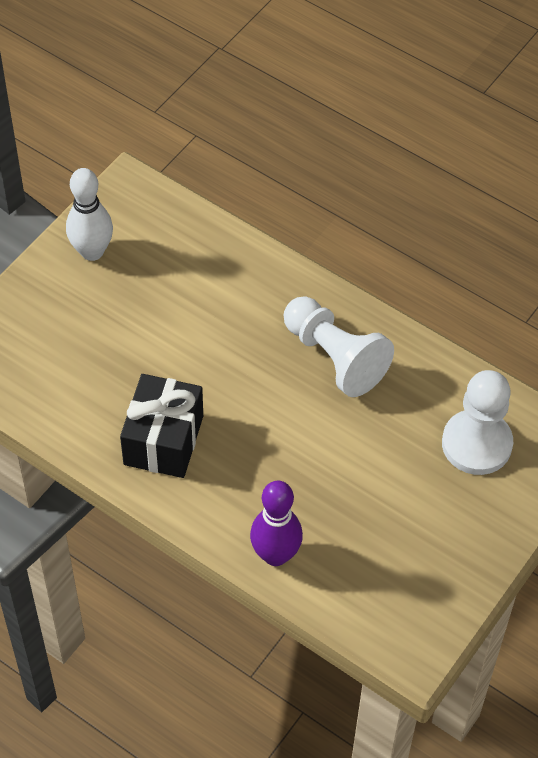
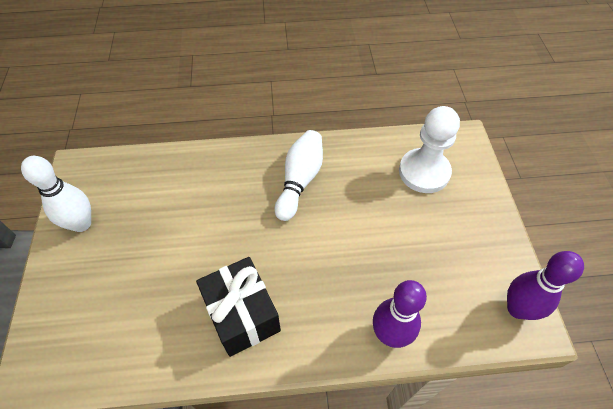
camera: 40 degrees left, 0 degrees up
white pawn [284,297,394,397] -> white bowling pin [274,130,323,221]
none -> purple bowling pin [507,251,584,320]

